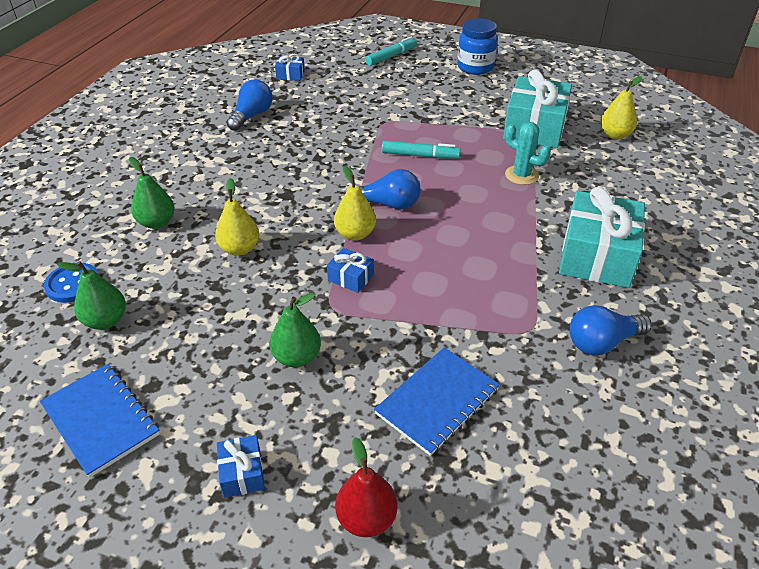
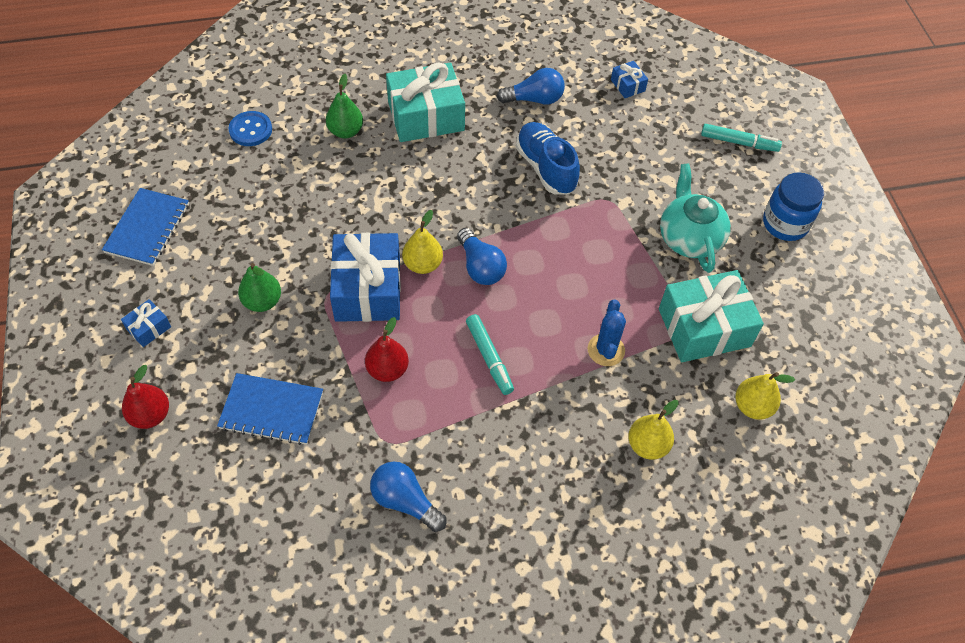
camera: 55 degrees right, 15 degrees up
green pear [57,261,126,330] -> none
yellow pear [215,178,259,256] -> yellow pear moved to [628,400,679,460]
blue gift [327,248,374,293] -> blue gift [330,233,401,322], size x2.26
turquoise marker [382,141,460,158] -> turquoise marker moved to [466,314,514,395]
turquoise cactus [505,122,551,185] -> blue cactus [588,299,626,366]
turquoise gift [559,187,645,288] -> turquoise gift moved to [386,63,465,142]
none -> red pear [365,317,409,382]
none -> blue shoe [516,122,580,195]
none -> turquoise teapot [660,163,731,273]

